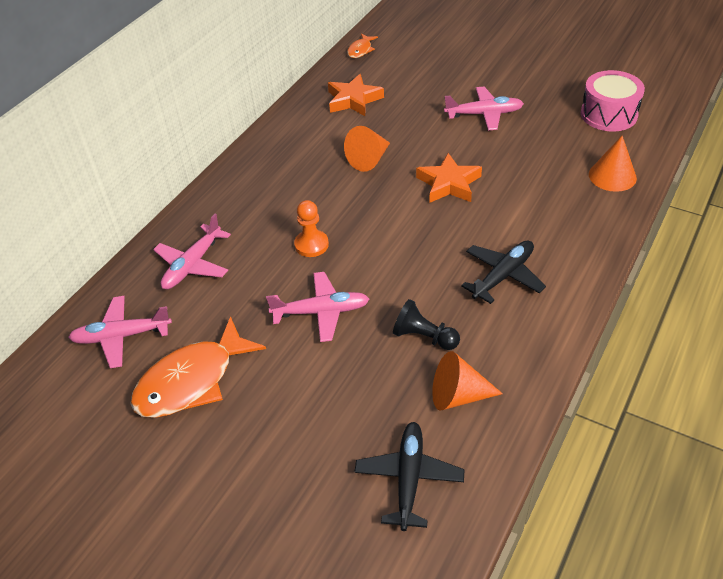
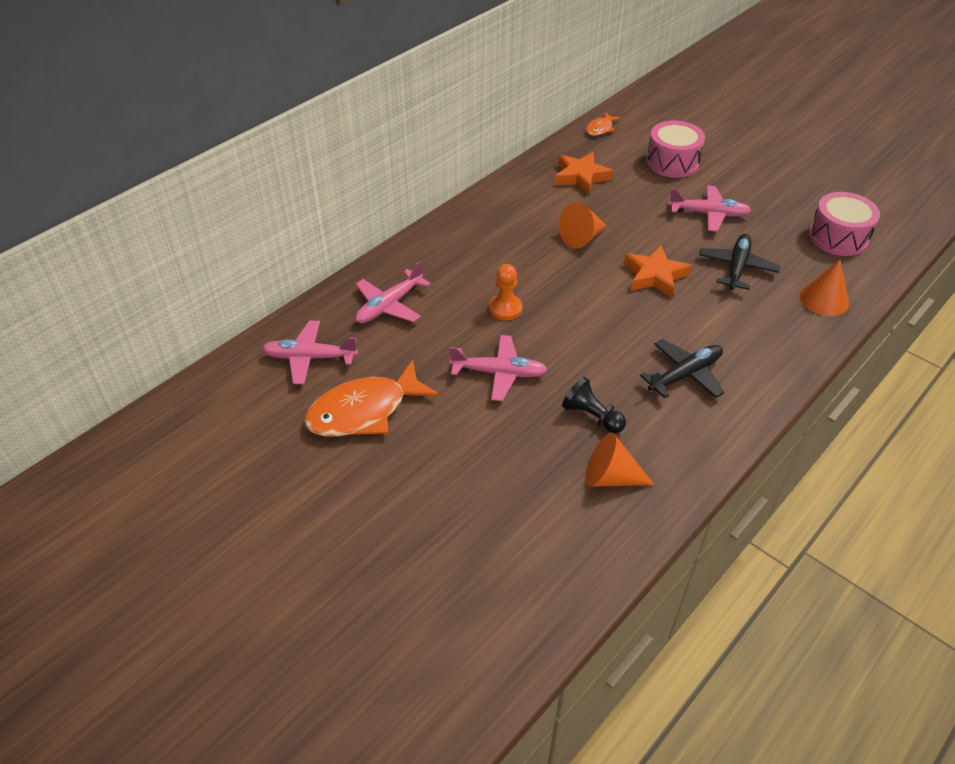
camera: 10 degrees right, 0 degrees up
black plane [354,422,465,531] -> black plane moved to [699,234,780,290]
none -> pink drum [646,120,705,178]

